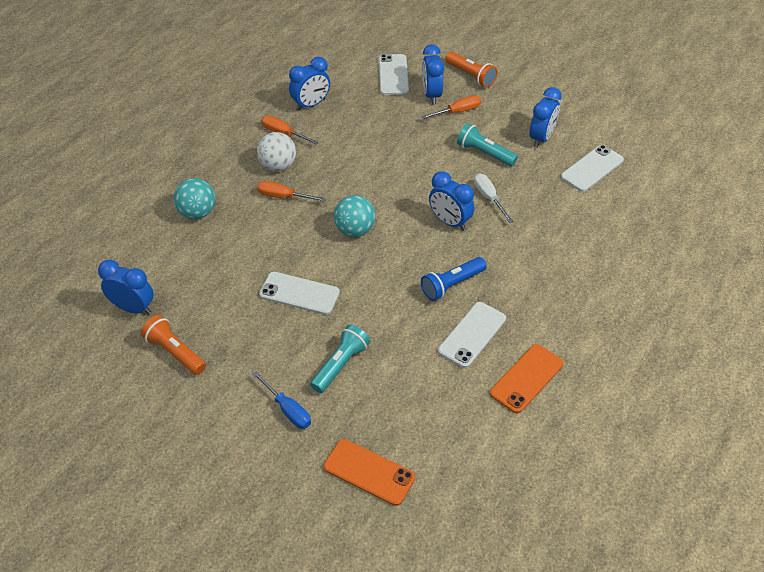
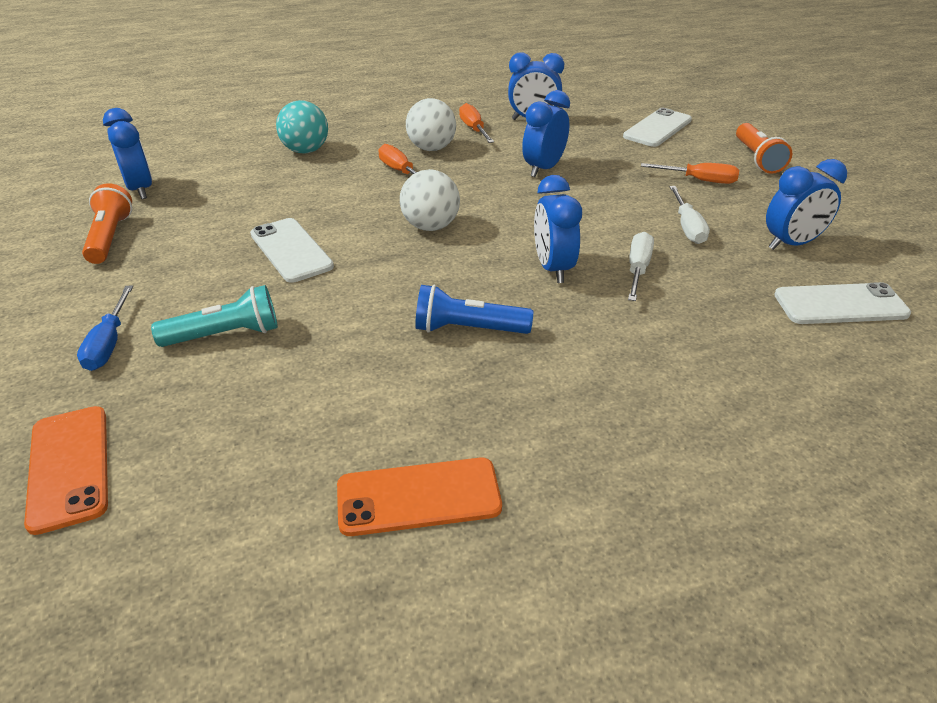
camera: 40 degrees right, 10 degrees down
turquoise ball [334,195,375,237] -> white ball [400,169,460,231]
blue clock [422,44,444,105] -> blue clock moved to [522,90,570,177]
white phone [438,302,506,368] -> none
turquoise flashlight [457,123,518,166] -> white screwdriver [669,186,710,244]

